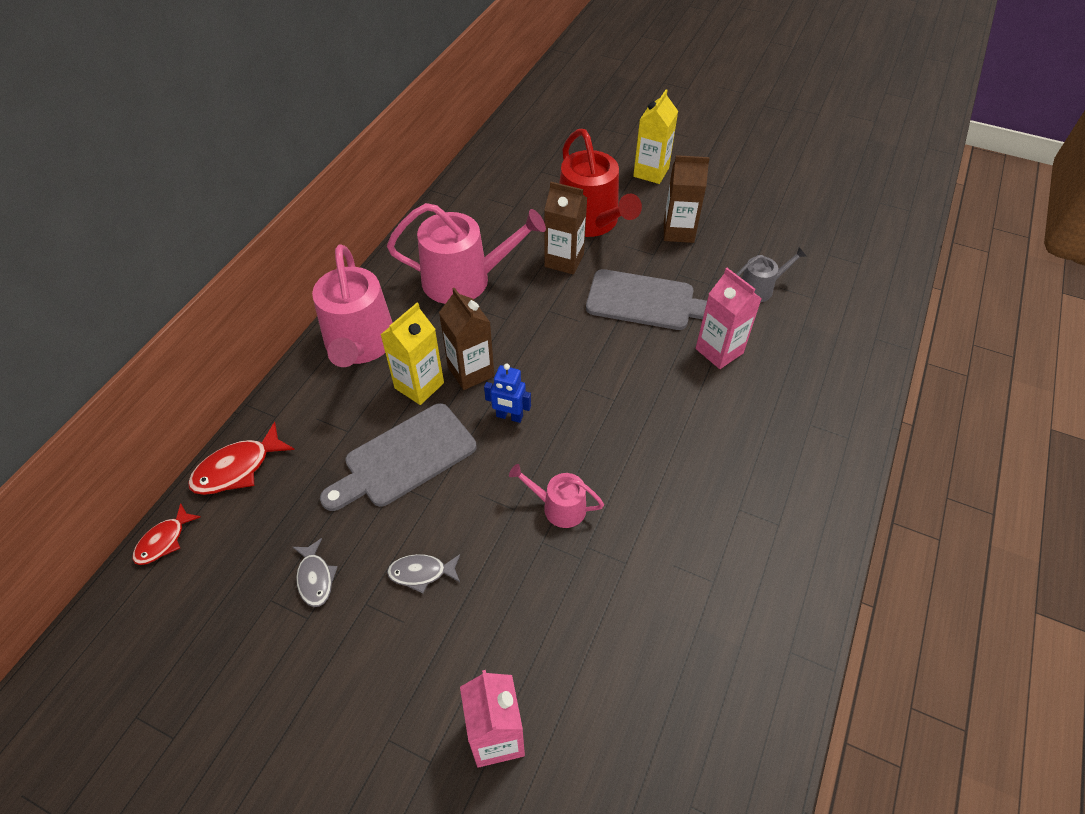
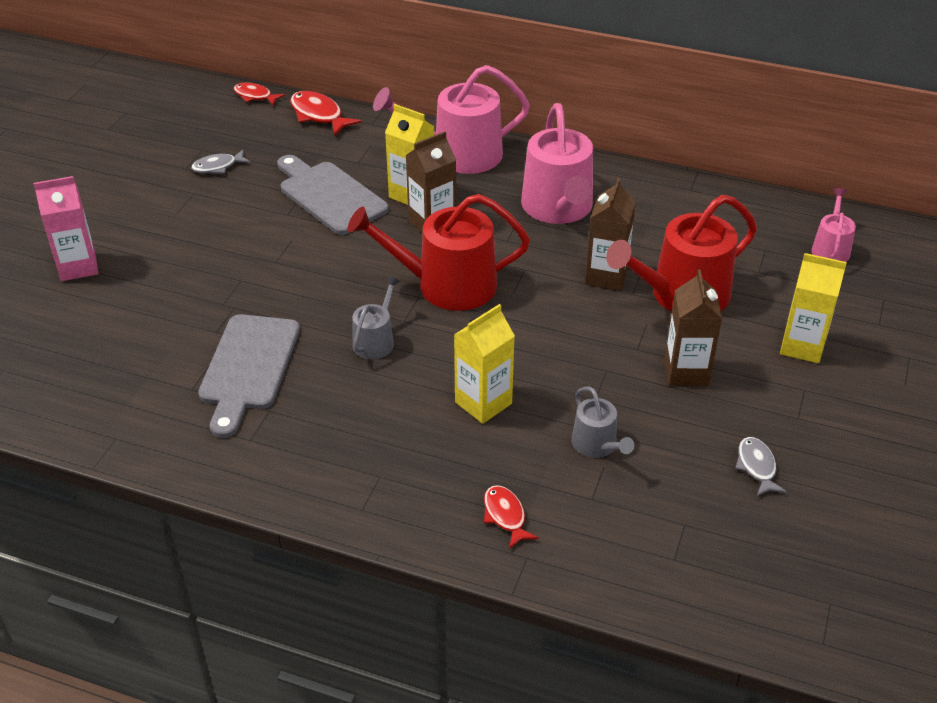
camera: 85 degrees right, 10 degrees down
grey fish [387,554,460,593] -> grey fish moved to [735,437,787,497]
blue robot [484,364,531,423] -> none
pink watering can [509,464,604,528] -> pink watering can moved to [812,188,856,262]
grey cutting board [586,269,707,330] -> grey cutting board moved to [198,314,300,438]
pink carton [695,268,762,369] -> yellow carton [454,304,515,424]
none -> red watering can [347,194,530,311]
none -> grey watering can [352,276,400,359]
none -> red fish [484,485,539,549]

